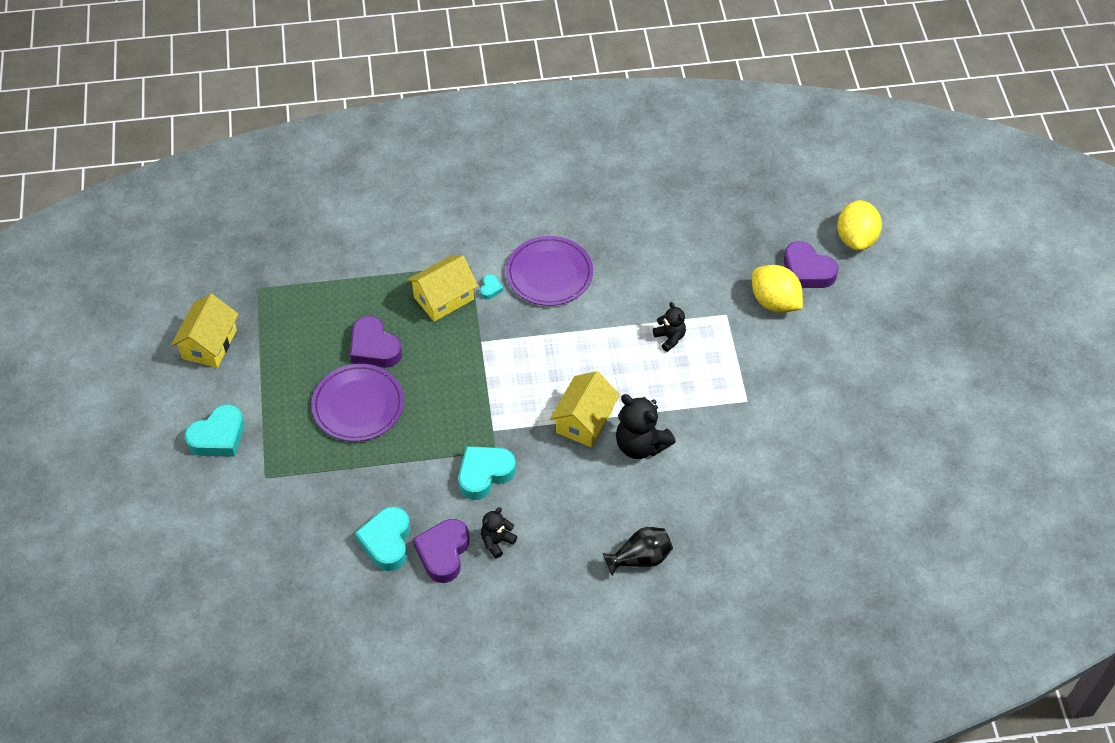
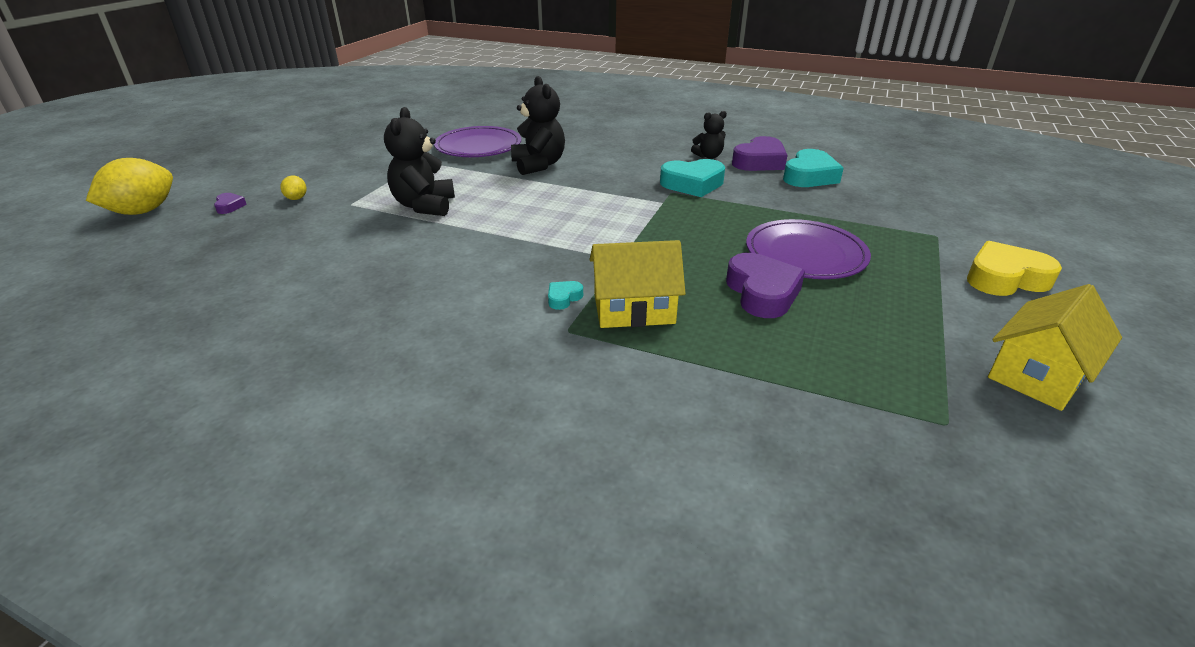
camera: 150 degrees left, 20 degrees down
turquoise heart [185,404,244,456] -> yellow heart [967,241,1062,296]
purple plate [506,236,593,306] -> purple plate moved to [434,126,521,157]
yellow house [550,371,620,447] -> none
black vase [603,527,673,575] -> none
black teddy bear [653,302,686,352] -> black teddy bear [384,107,455,216], size x1.73
yellow lemon [752,265,803,313] -> yellow lemon [281,176,307,200], size x0.45
purple heart [784,241,838,288] -> purple heart [214,193,247,214], size x0.46

